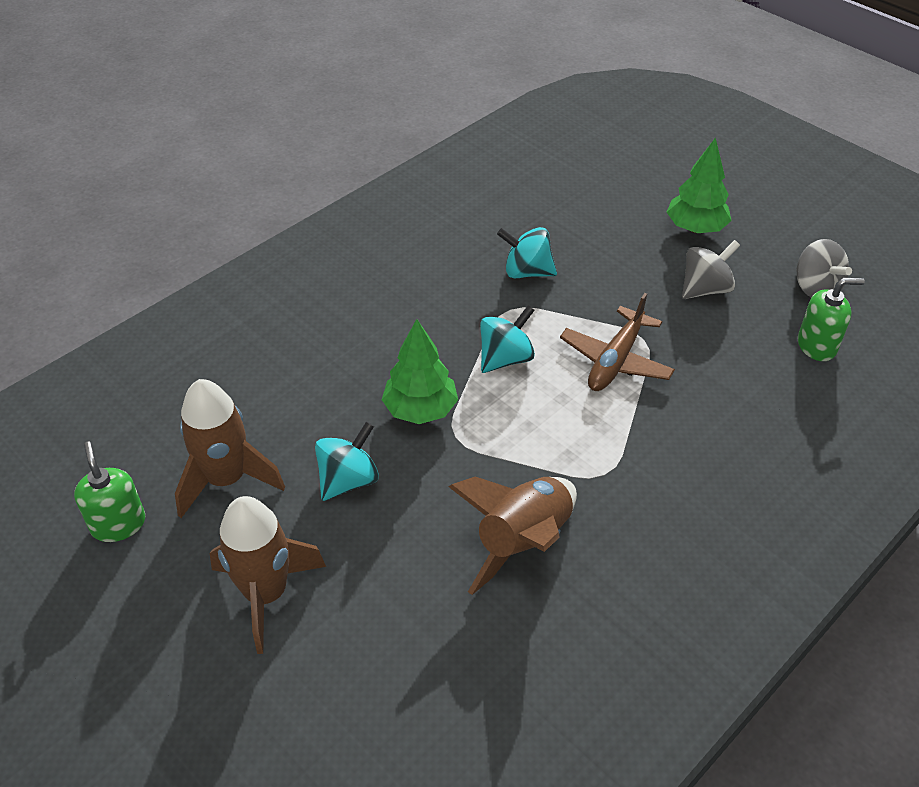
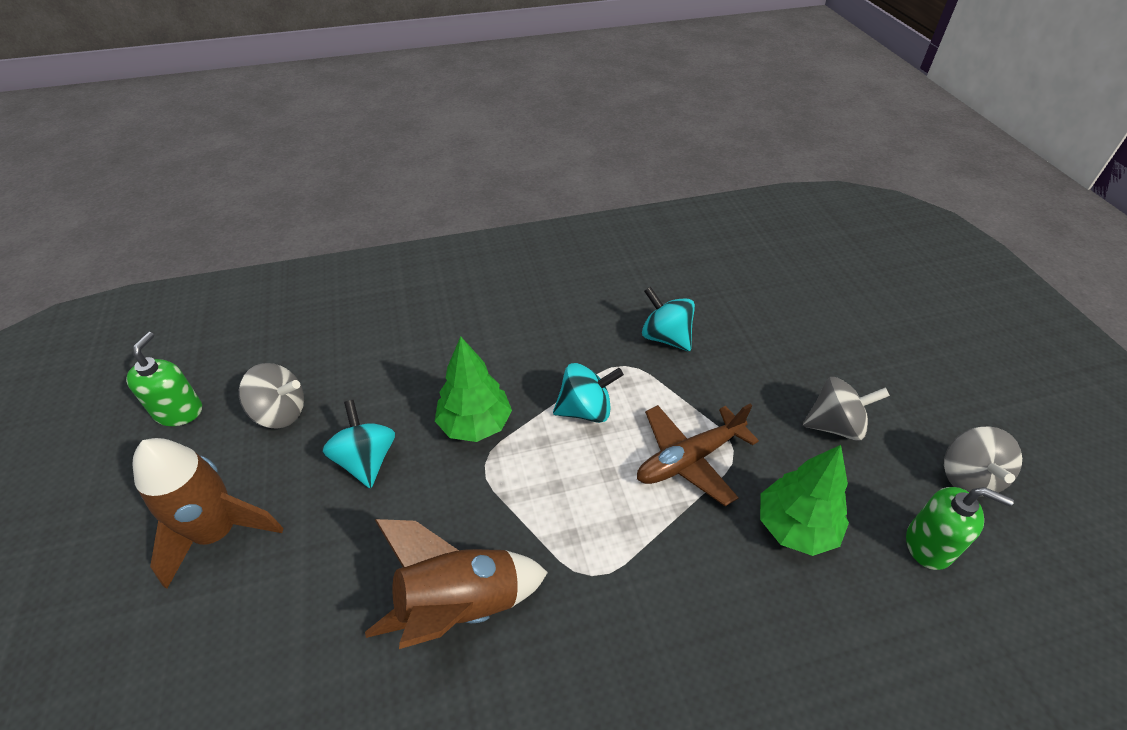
camera: 30 degrees right, 0 degrees up
brown rocket [175,379,285,518] -> grey spinning top [239,363,304,429]
turquoise spinning top [315,422,379,501] -> turquoise spinning top turned 90 degrees counterclockwise [322,400,395,488]
green tree [666,137,732,233] -> green tree moved to [760,445,849,556]

